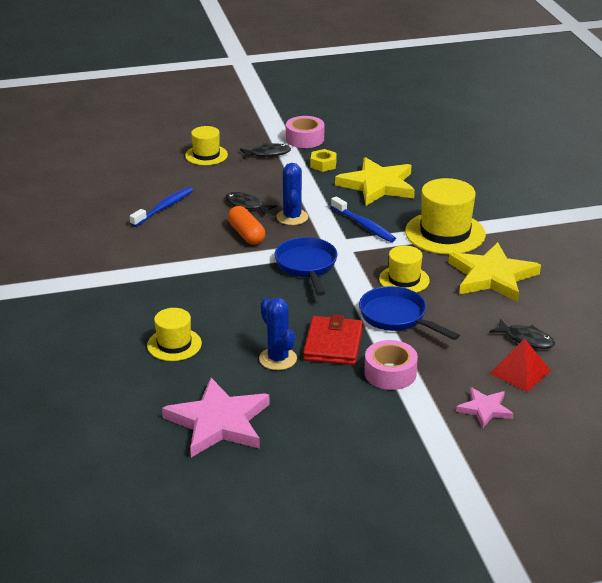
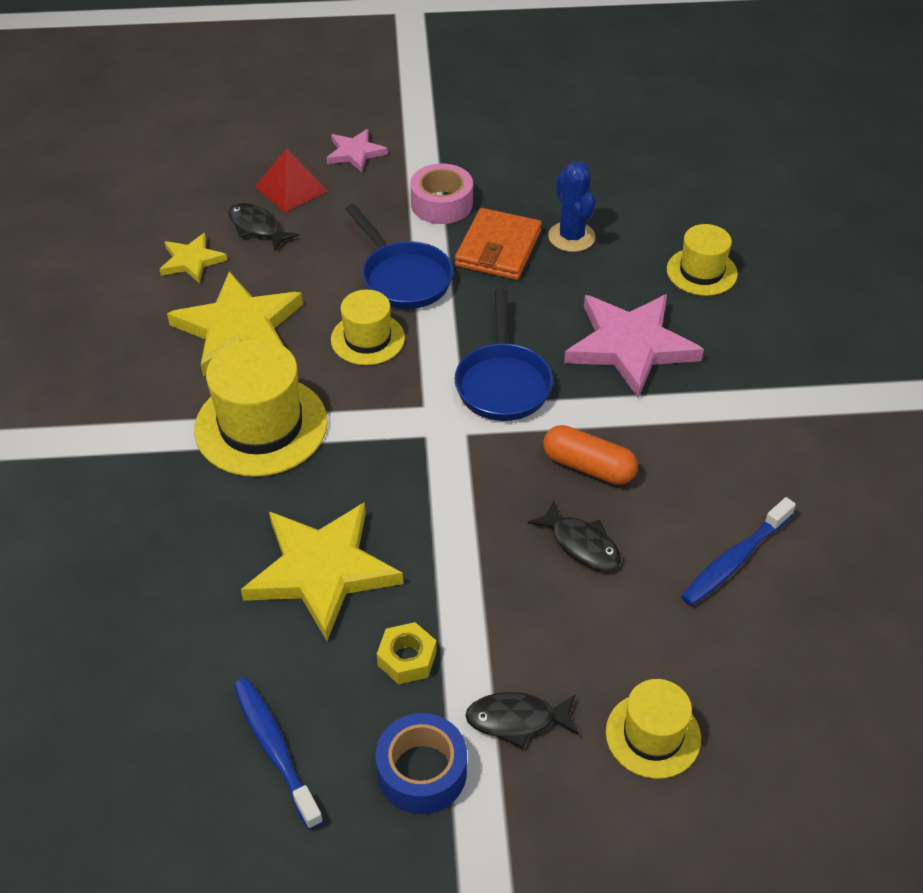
camera: 170 degrees left, 15 degrees up
pink star [162,378,270,457] -> pink star moved to [564,294,704,399]
orange capsule [228,206,265,245] -> orange capsule turned 45 degrees counterclockwise [543,425,638,485]
blue cactus [277,163,308,225] -> none
pink tape [286,116,324,148] -> blue tape [375,713,467,814]
red wallet [303,314,363,365] -> orange wallet [455,208,542,280]
blue toothbrush [331,196,396,242] -> blue toothbrush moved to [233,678,324,830]
none -> yellow star [159,233,227,284]

